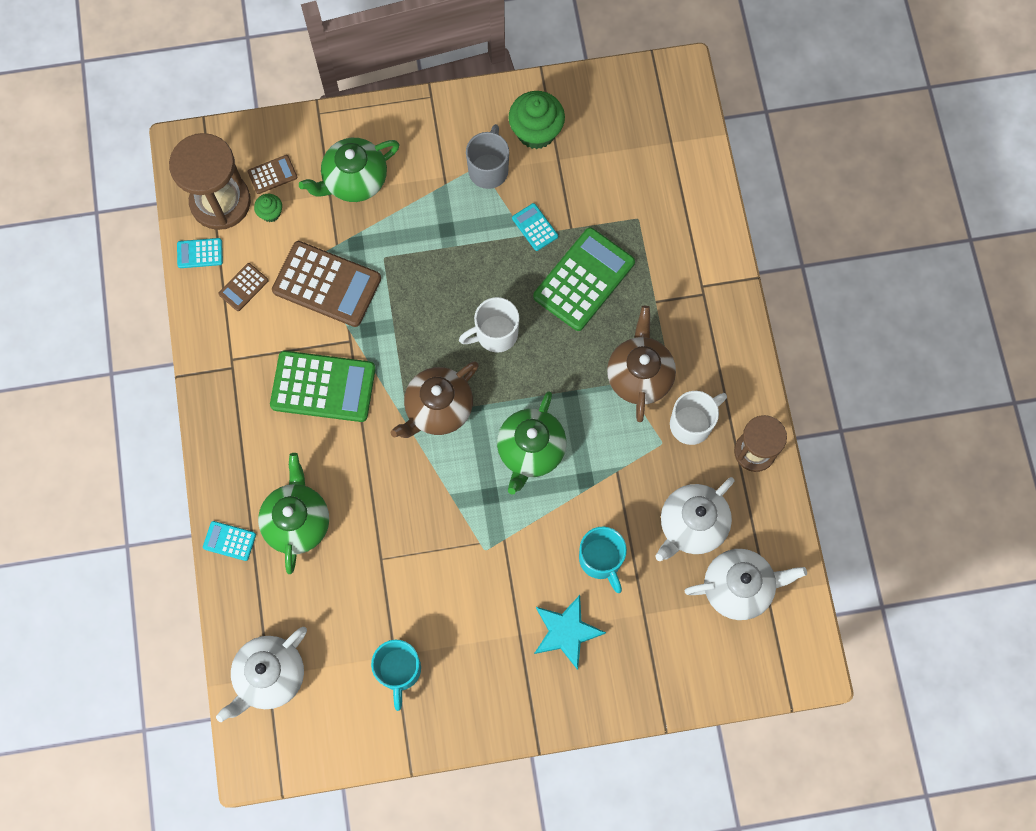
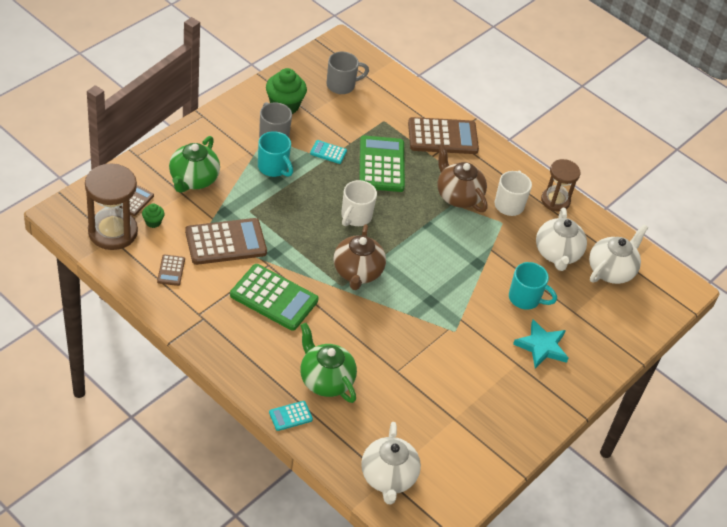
camera: 45 degrees left, 25 degrees down
turquoise calculator [177,238,223,268] -> none
green calculator [270,351,376,422] -> green calculator turned 60 degrees clockwise [230,264,319,331]
turquoise mug [371,640,421,711] -> turquoise mug moved to [258,131,293,177]
green teapot [497,391,566,495] -> none
none -> grey mug [326,52,369,94]
none -> brown calculator [408,117,479,154]

